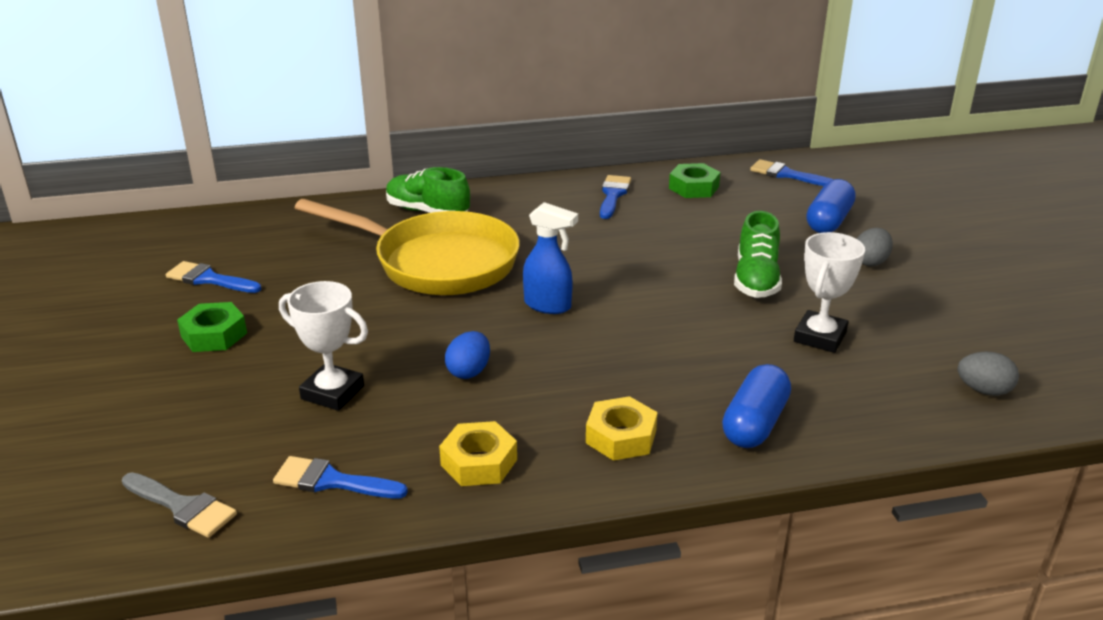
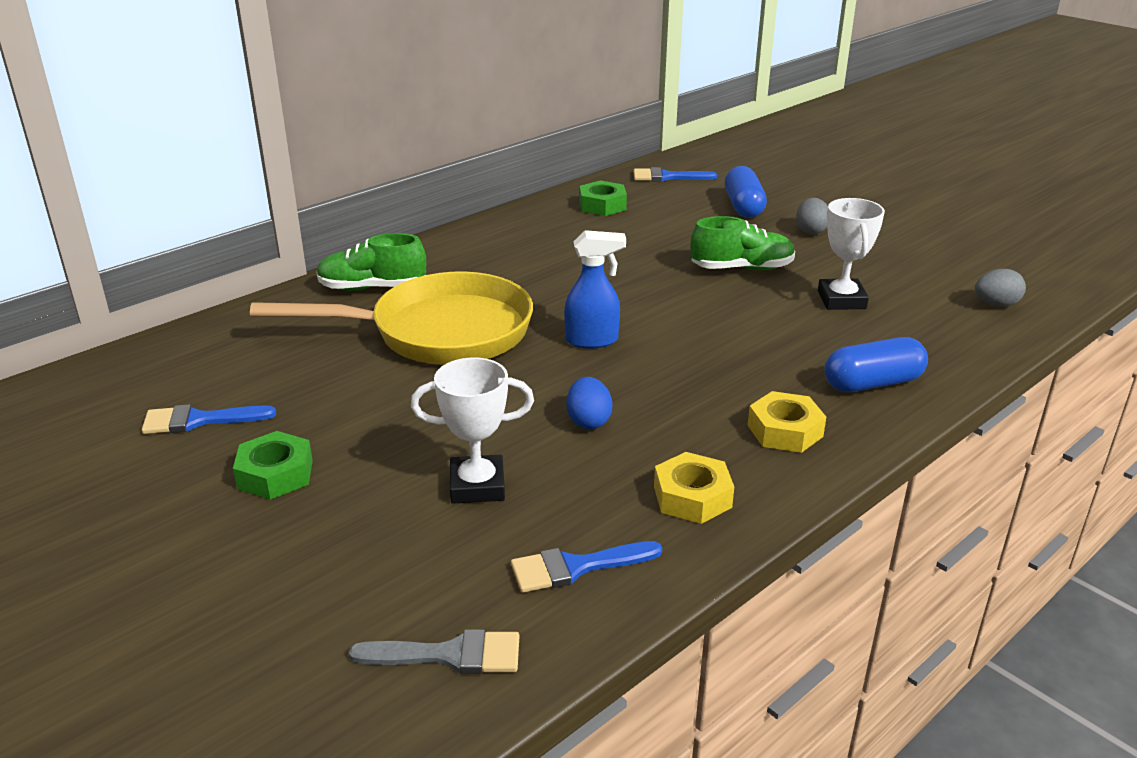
camera: 30 degrees left, 0 degrees up
blue brush [600,175,631,219] -> none
blue capsule [722,364,791,448] -> blue capsule turned 75 degrees clockwise [825,337,928,392]
green shoe [734,211,782,298] -> green shoe turned 75 degrees counterclockwise [691,216,795,270]

